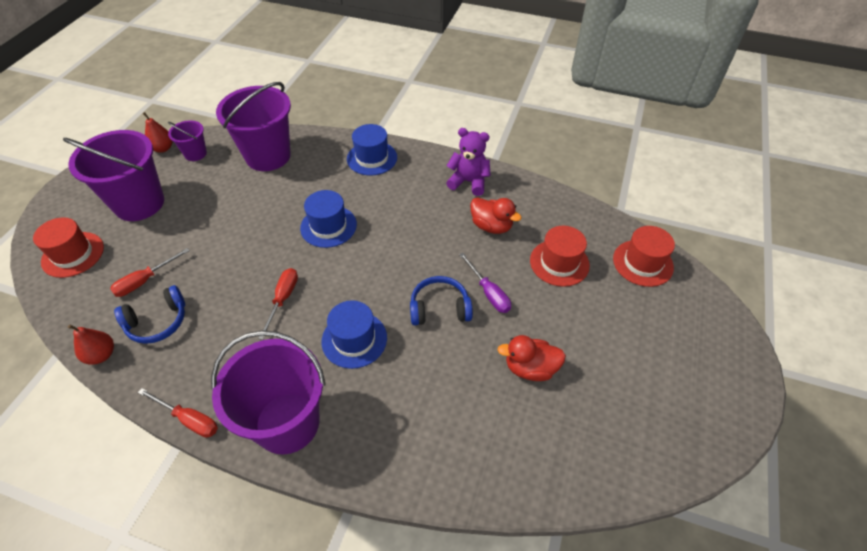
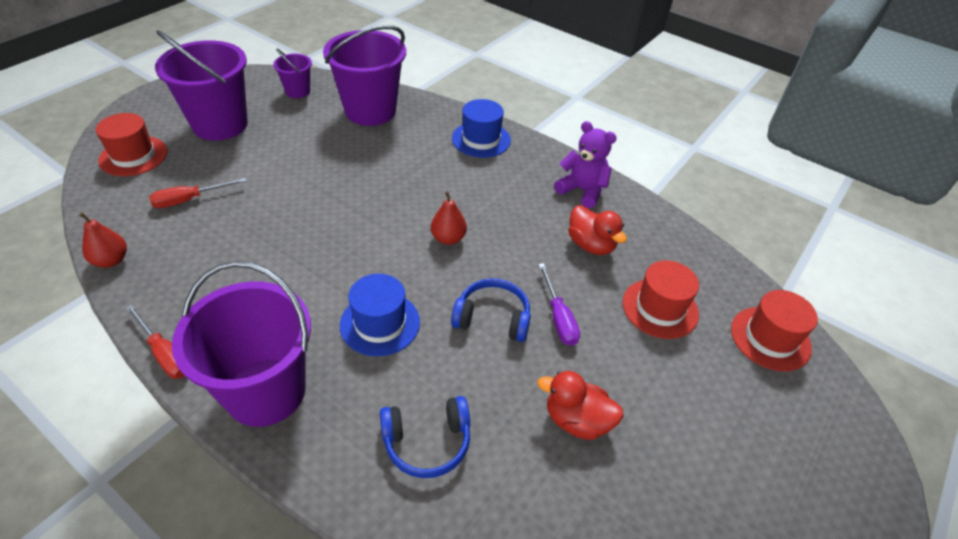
camera: 15 degrees right, 5 degrees down
blue headphones [114,285,185,344] -> blue headphones moved to [380,396,470,478]
red pear [143,112,173,153] -> red pear moved to [431,191,467,245]
red screwdriver [258,268,298,340] -> none
blue hat [300,190,357,248] -> none

